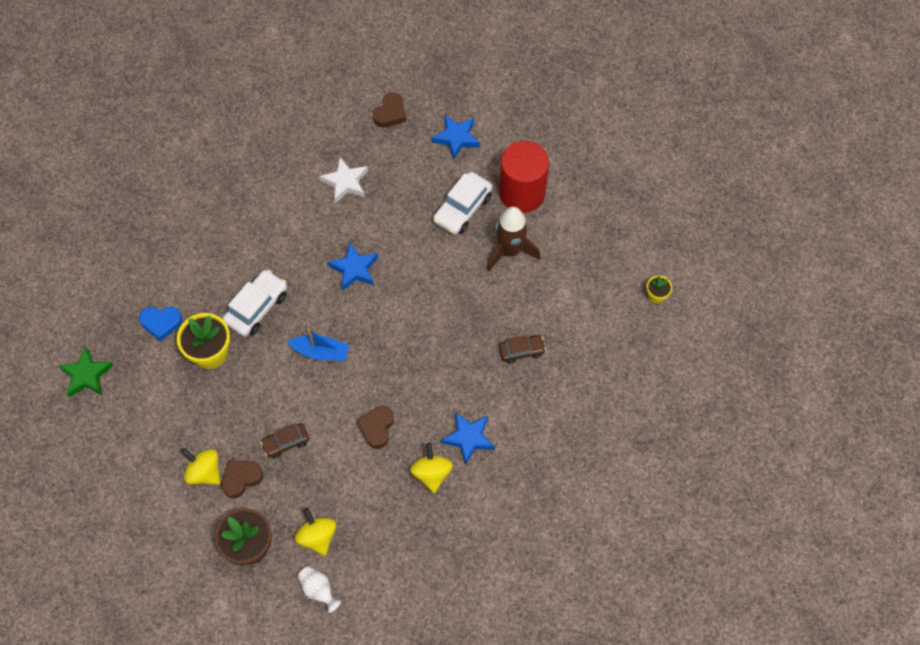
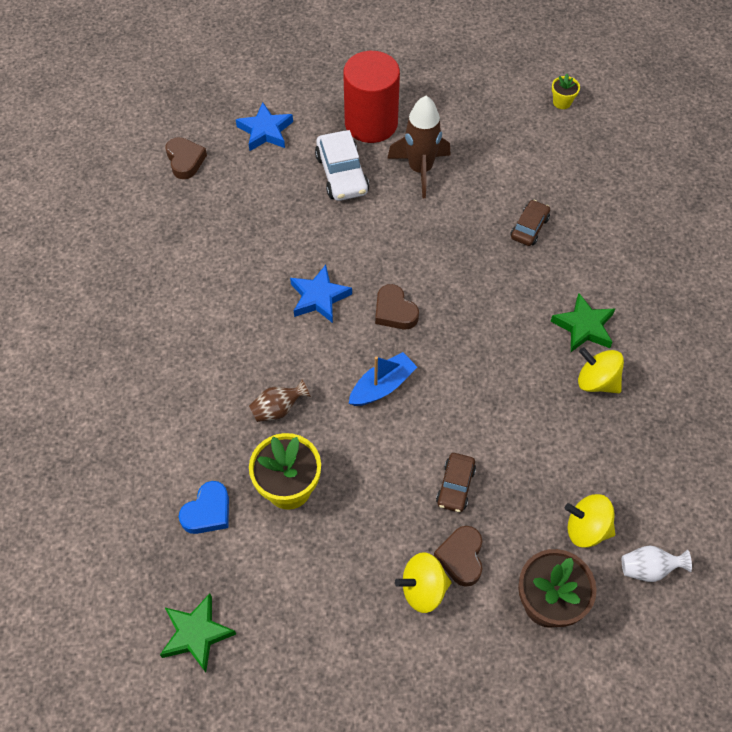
camera: 50 degrees left, 5 degrees down
white car [223,269,287,337] -> brown vase [249,379,311,422]
white star [319,157,368,203] -> none
brown heart [357,406,394,449] -> brown heart moved to [375,284,419,329]
blue star [441,412,495,465] -> green star [550,293,615,352]

